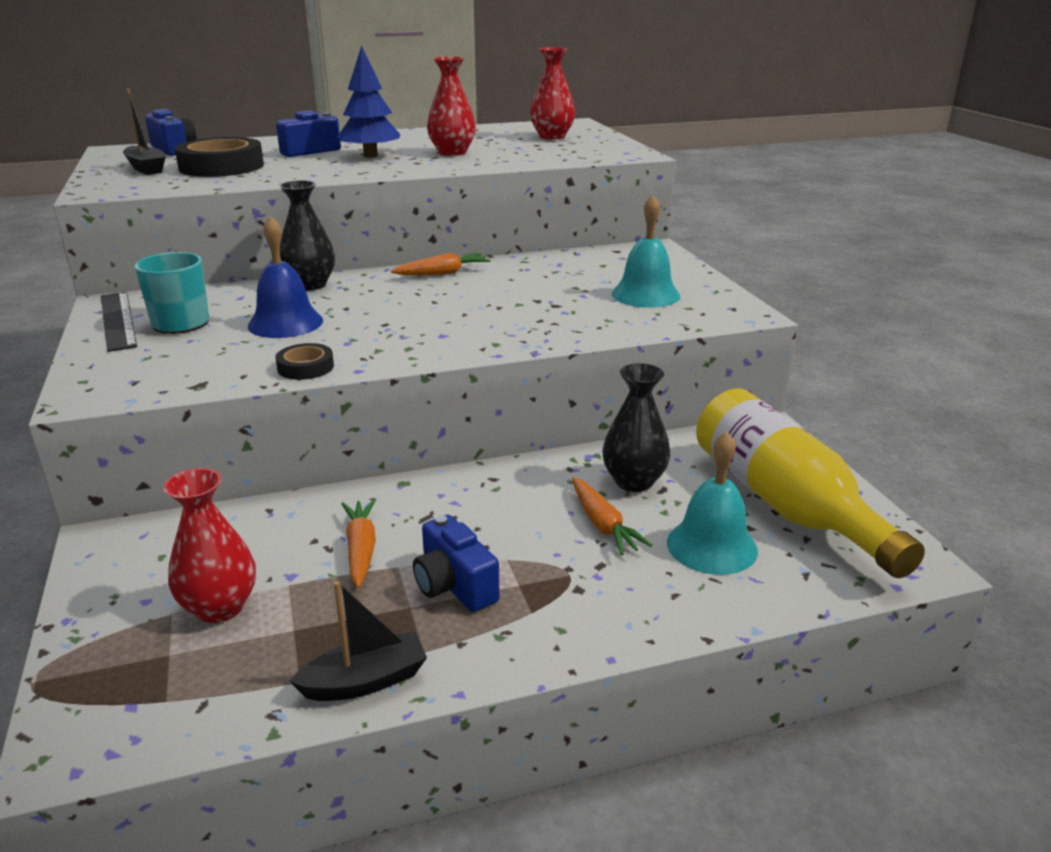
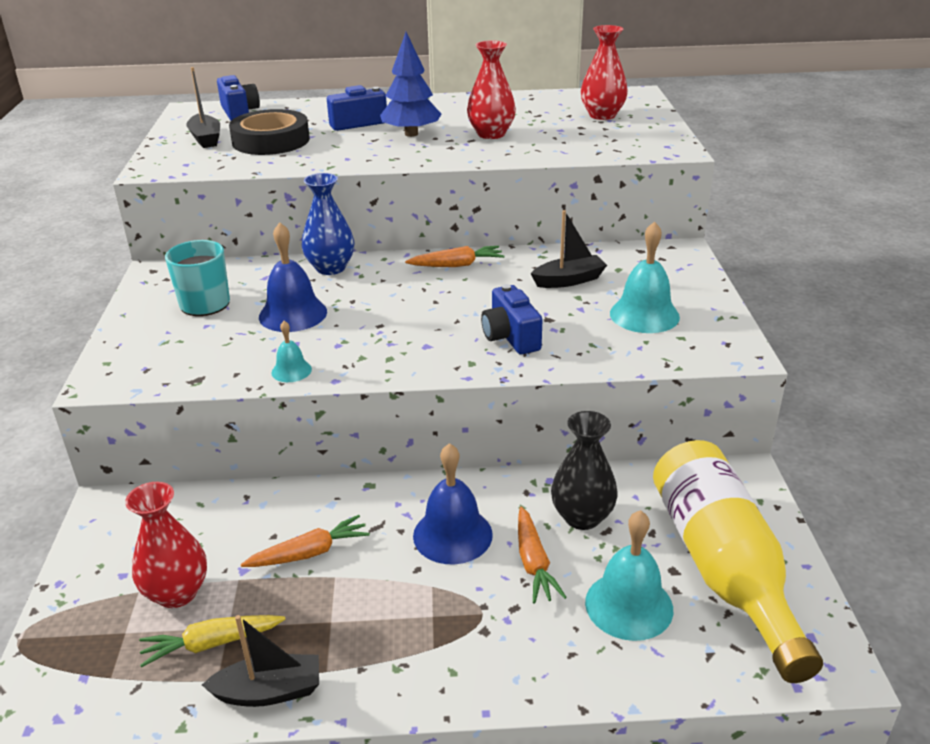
camera: 15 degrees right, 5 degrees up
black ruler [101,292,137,352] -> none
black tape [276,343,334,380] -> turquoise bell [272,321,312,382]
black vase [279,180,335,291] -> blue vase [302,173,354,275]
orange carrot [341,499,376,588] -> orange carrot turned 60 degrees clockwise [241,515,370,567]
blue camera [413,515,500,612] -> blue camera moved to [481,284,542,354]
none -> yellow carrot [139,615,285,668]
none -> blue bell [413,443,493,564]
none -> black boat [531,210,607,288]

